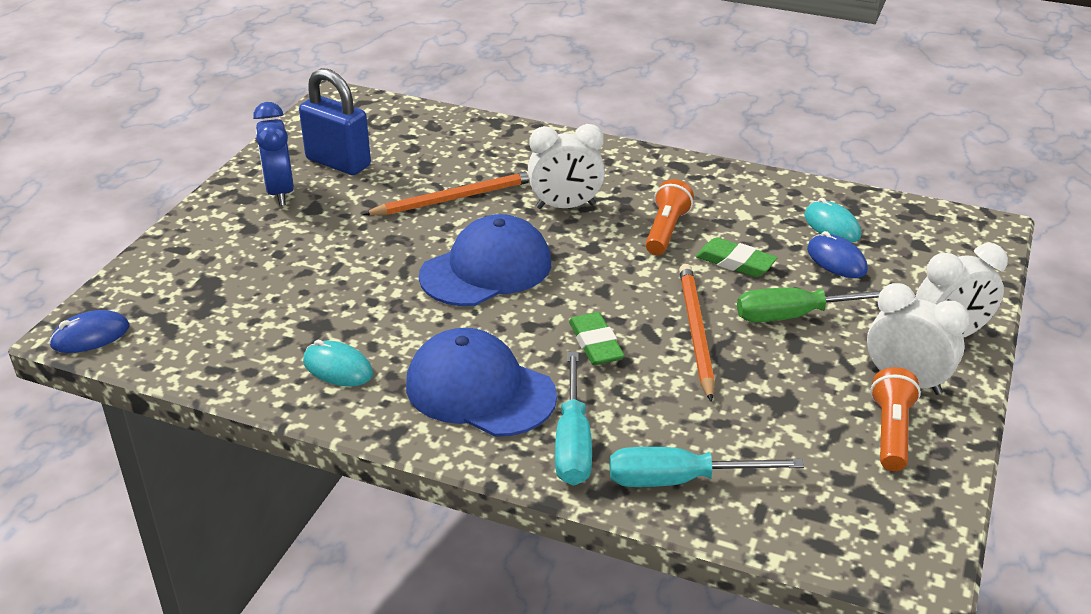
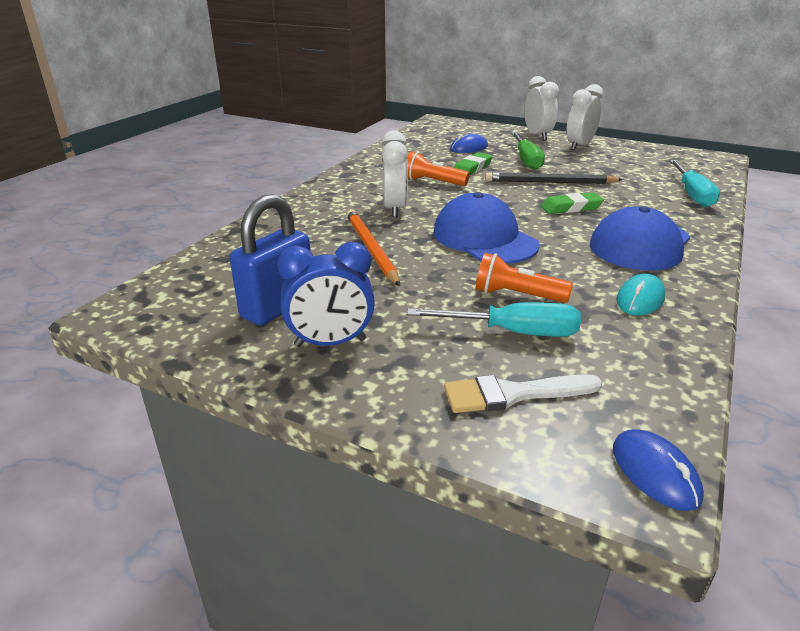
camera: 85 degrees left, 5 degrees down
turquoise screwdriver [555,352,592,486] -> turquoise screwdriver moved to [407,302,581,337]
orange pencil [679,264,715,402] -> black pencil [485,172,623,184]
turquoise mouse [804,198,861,243] -> none
orange flashlight [870,367,921,471] -> orange flashlight moved to [475,253,573,303]
none -> white brush [444,374,602,413]

